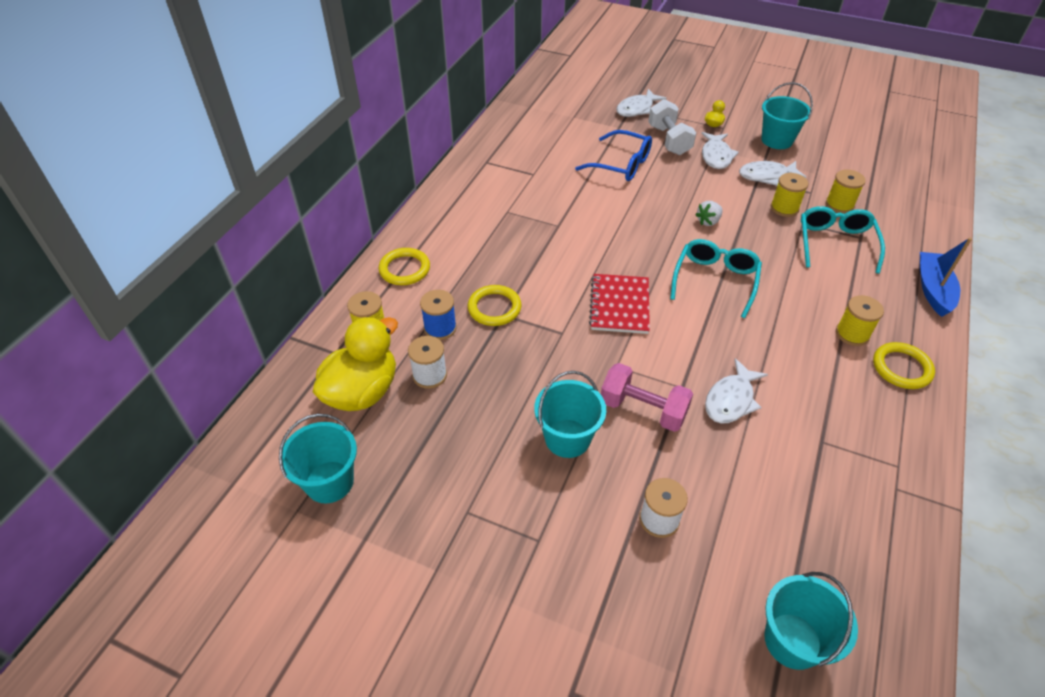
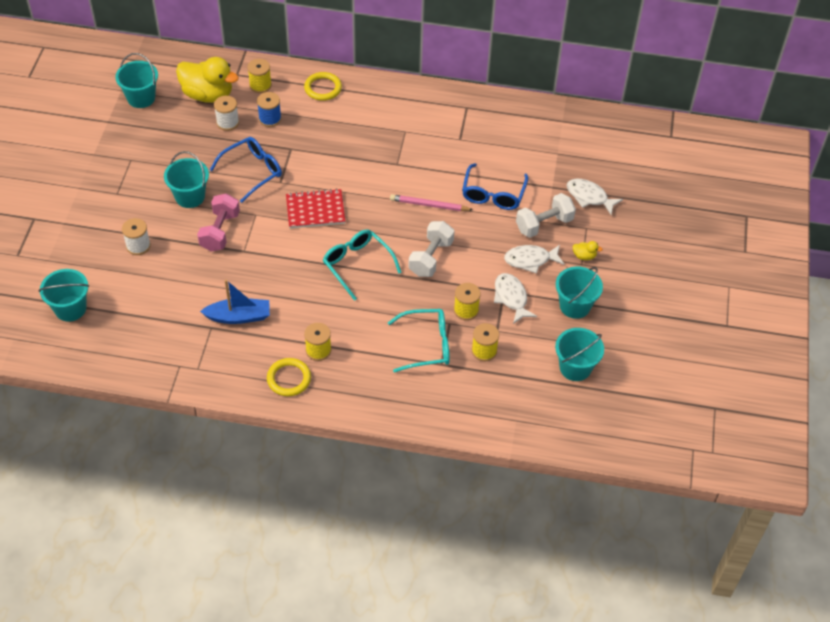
camera: 75 degrees right, 5 degrees up
yellow ring [468,285,522,326] -> none
turquoise glasses [670,239,762,318] -> turquoise glasses turned 135 degrees counterclockwise [323,229,402,301]
white strawberry [695,201,723,226] -> white dumbbell [408,221,454,277]
white fish [705,358,768,424] -> none
blue boat [920,238,972,317] -> blue boat moved to [200,280,270,324]
none -> blue glasses [210,137,282,203]
none -> pink pencil [390,194,473,211]
none -> turquoise bucket [555,328,604,381]

